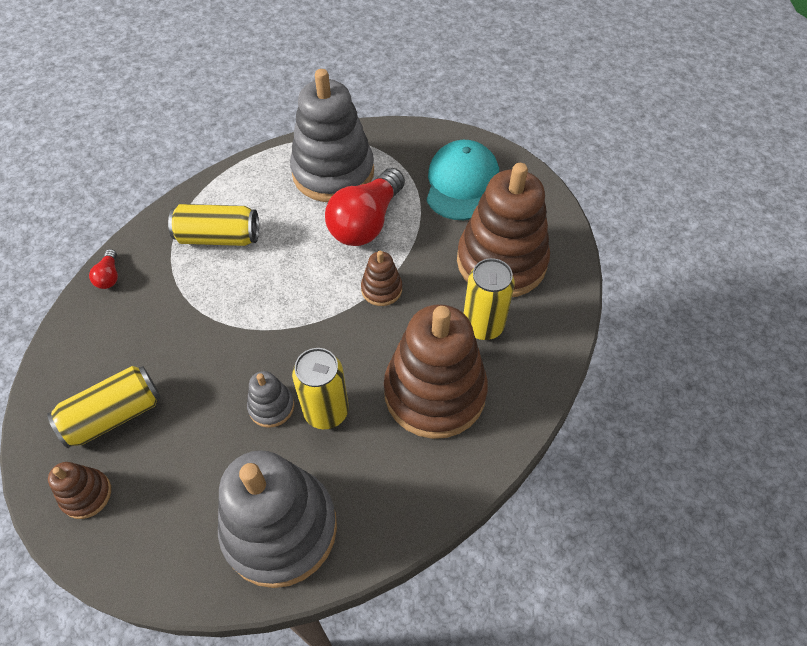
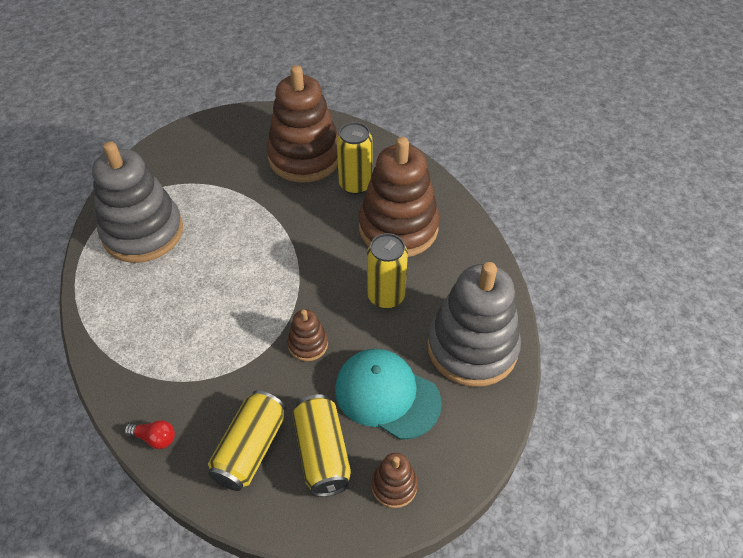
camera: 70 degrees left, 5 degrees down
yellow can [168,204,259,246] -> yellow can moved to [208,390,285,491]
grey stacking toy [247,371,294,428] -> none
red light bulb [325,168,405,246] -> none
brown stacking toy [361,251,402,306] -> brown stacking toy moved to [287,309,328,361]
turquoise cap [426,140,499,220] -> turquoise cap moved to [335,349,442,440]

